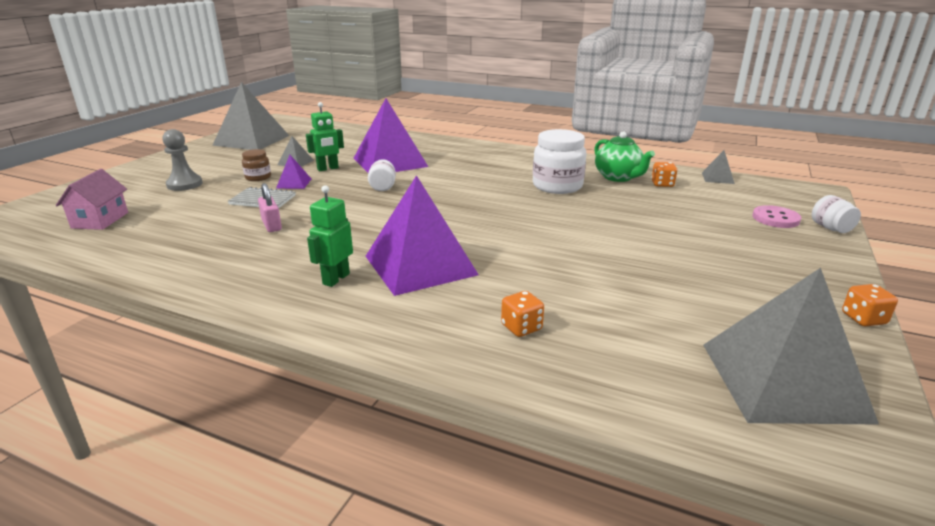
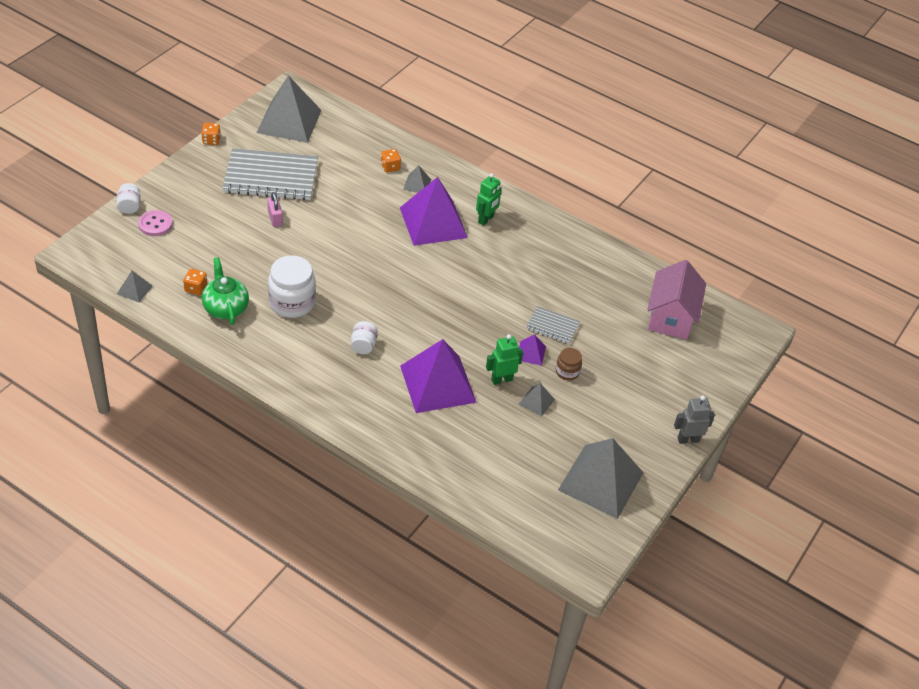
camera: 175 degrees left, 20 degrees up
pink house [56,169,128,230] -> pink house [647,260,706,340], size x1.53
grey pawn [163,129,203,191] -> none
pink padlock [258,183,282,232] -> pink padlock moved to [267,192,283,227]
white jar [368,159,396,191] -> white jar moved to [351,321,378,354]
none -> grey notebook [222,148,318,200]
none -> grey pyramid [403,165,431,193]
none -> grey robot [674,396,715,444]

